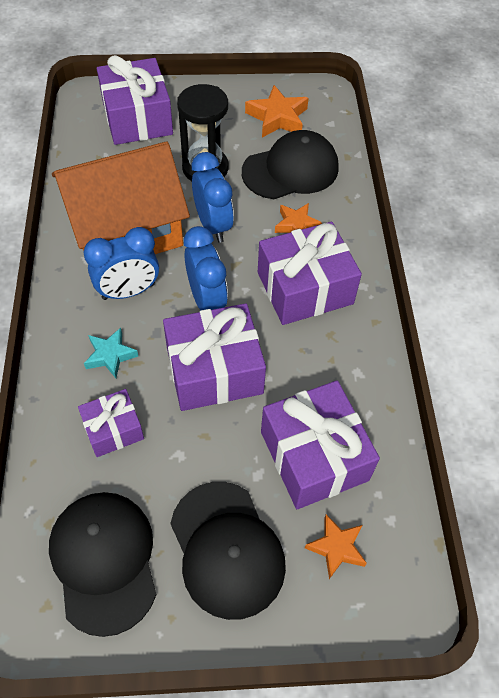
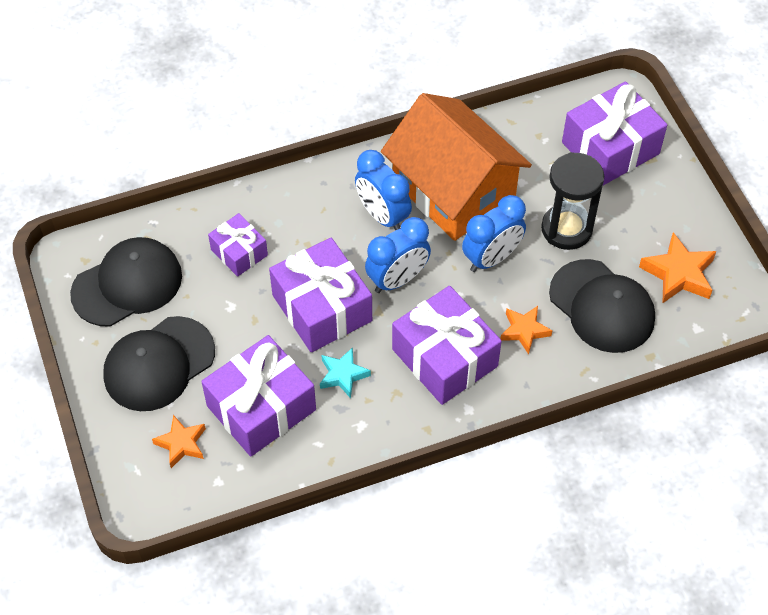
camera: 75 degrees right, 0 degrees up
turquoise star [84,328,138,378] -> turquoise star moved to [320,347,371,398]

